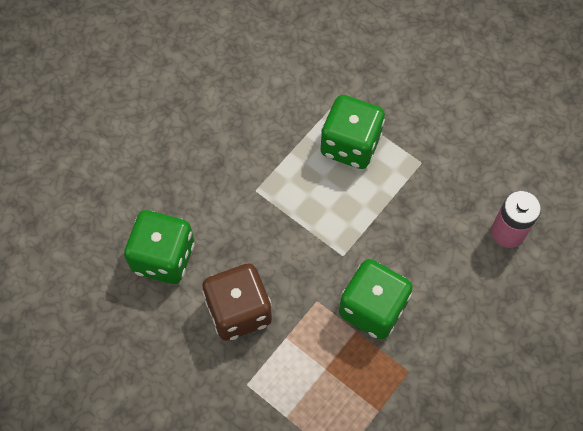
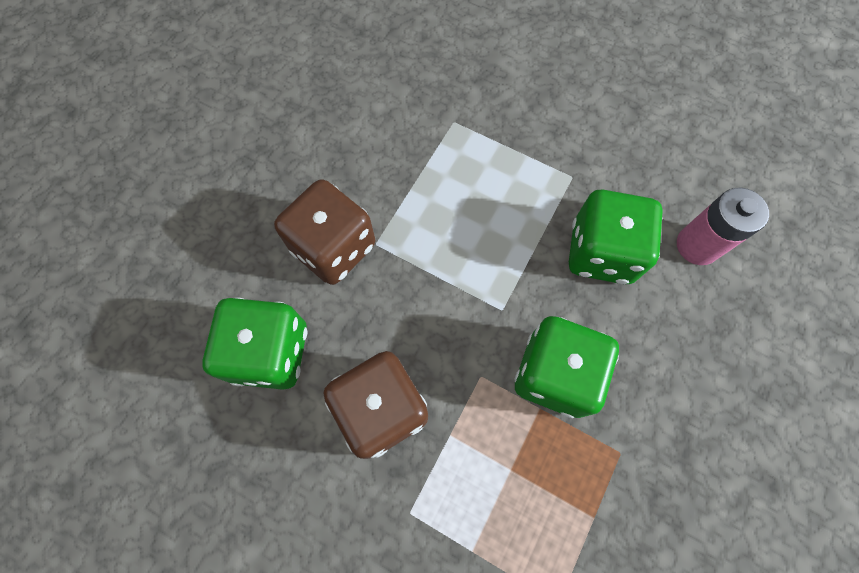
camera: 10 degrees left, 5 degrees up
green dice [321,95,385,169] -> green dice moved to [569,189,663,284]
none -> brown dice [274,179,375,285]

